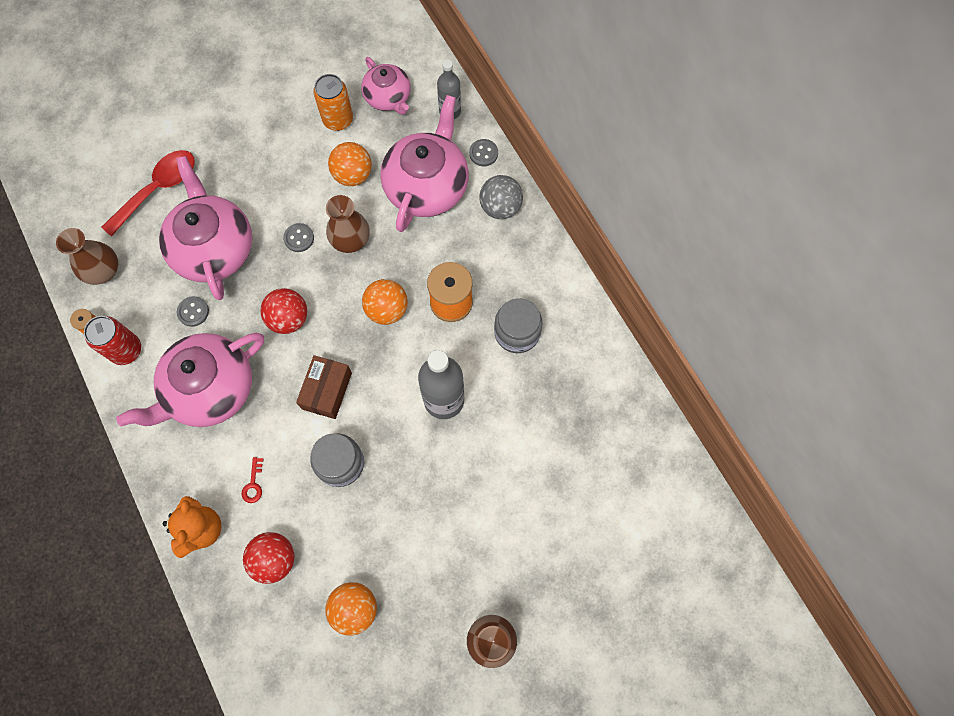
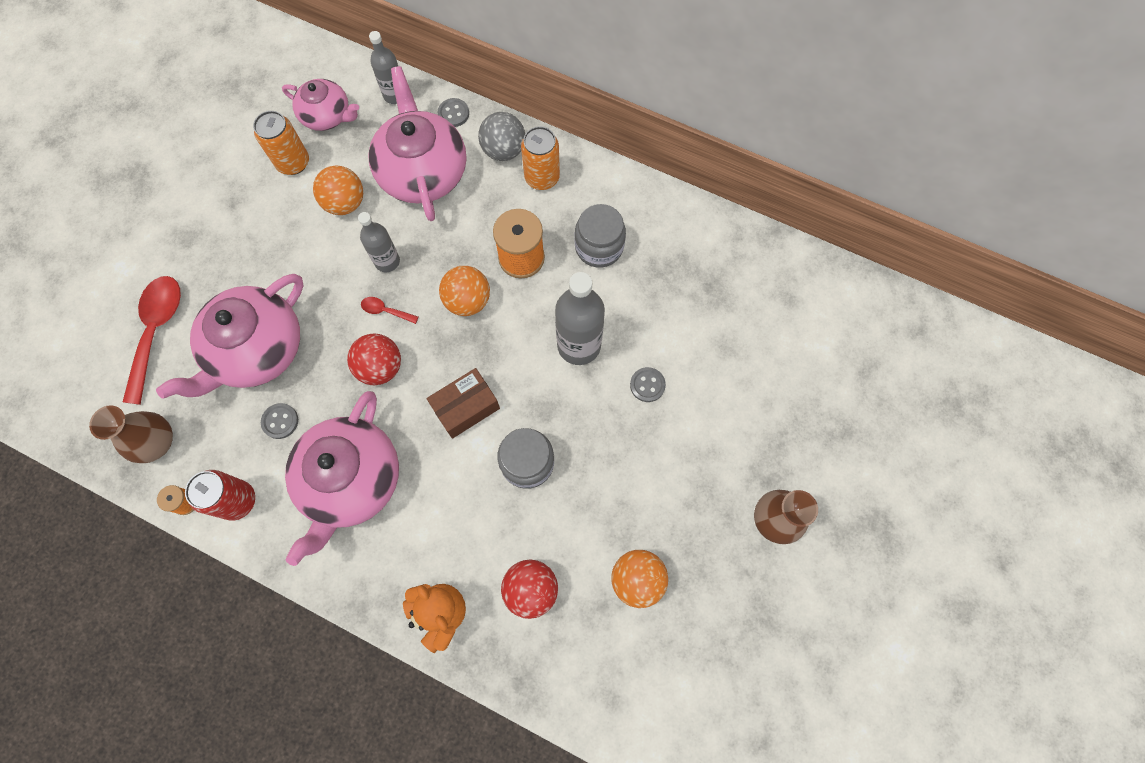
camera: 35 degrees left, 0 degrees up
pink teapot [159,156,252,300] -> pink teapot turned 90 degrees counterclockwise [156,274,304,399]
red key [242,457,263,503] -> none
grey button [283,223,314,252] -> grey button moved to [630,367,666,402]
brown box [296,355,352,419] -> brown box turned 75 degrees clockwise [426,368,500,439]
brown vase [326,195,370,253] -> grey bottle [358,212,400,272]
none -> red spoon [361,297,418,324]
none -> orange can [521,126,560,190]

